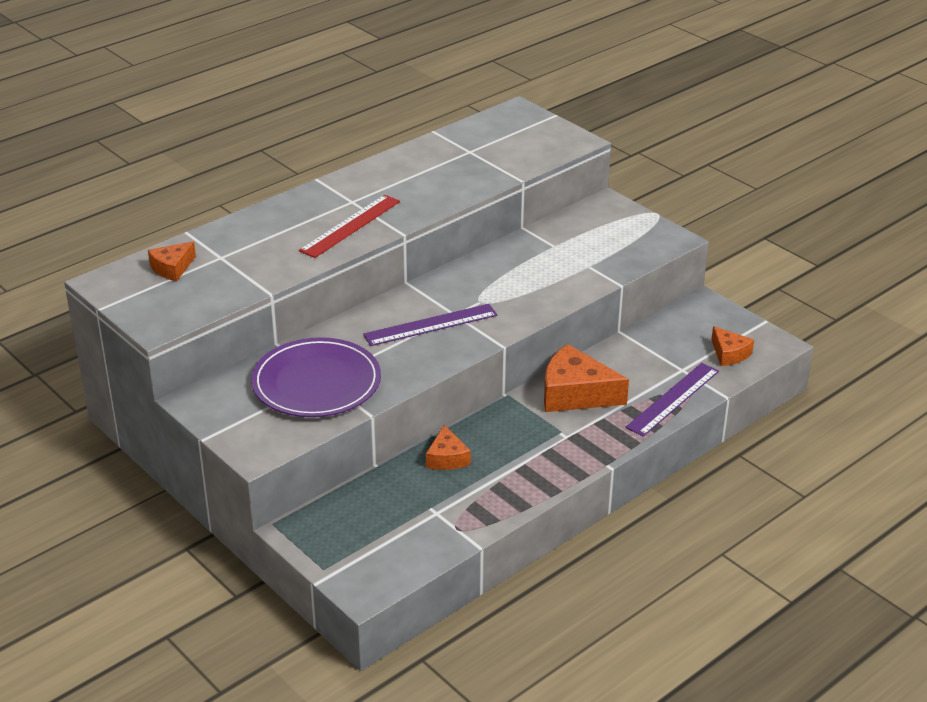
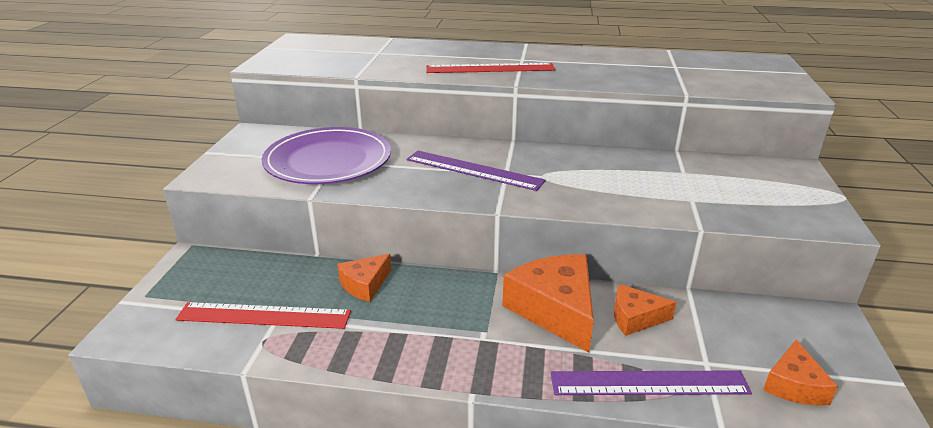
camera: 50 degrees right, 5 degrees down
orange cheese [148,242,196,281] -> orange cheese moved to [614,284,677,336]
none -> red ruler [175,302,351,329]

